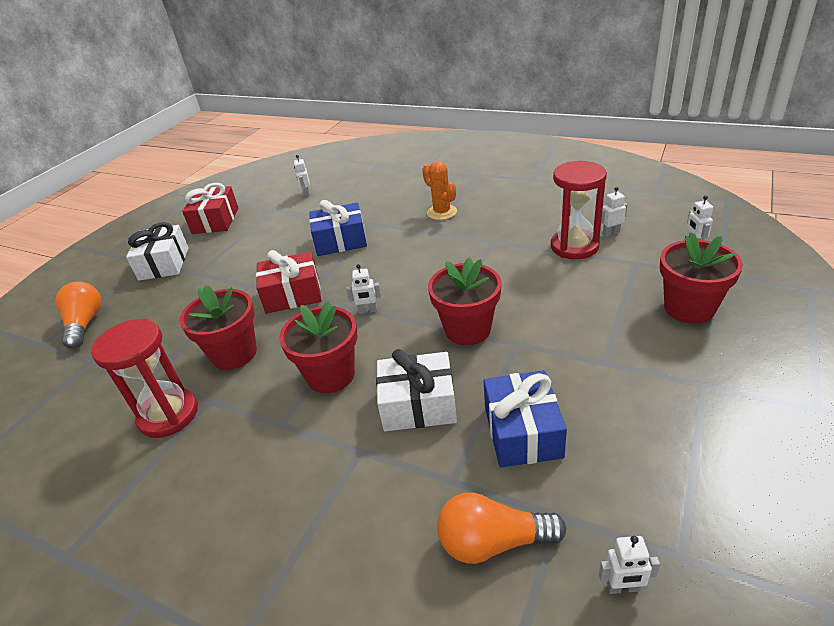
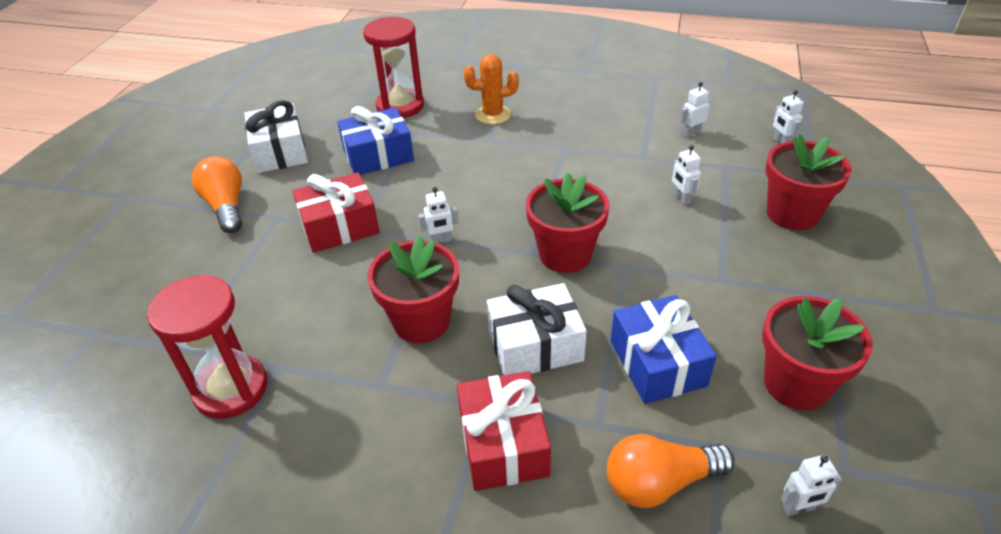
camera: 15 degrees left, 5 degrees up
orange light bulb [55,282,101,349] -> orange light bulb moved to [191,156,242,233]
white gift [126,222,189,281] -> white gift moved to [244,100,308,173]
red flower pot [179,285,257,370] -> red flower pot moved to [762,296,873,410]
red gift [182,183,239,234] -> red gift moved to [457,371,551,491]
white robot [294,155,310,197] -> white robot moved to [672,145,701,205]
orange cactus [422,161,457,220] -> orange cactus turned 45 degrees counterclockwise [464,54,519,124]
red hourglass [551,161,607,259] -> red hourglass moved to [363,17,424,118]

